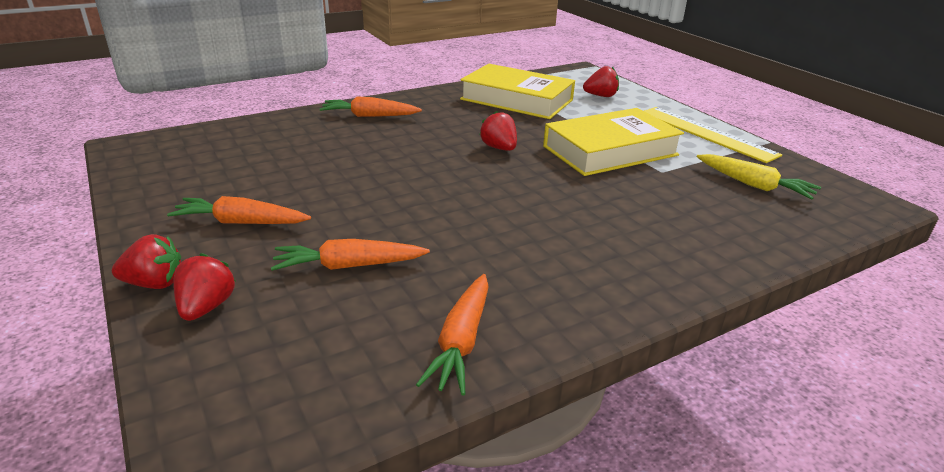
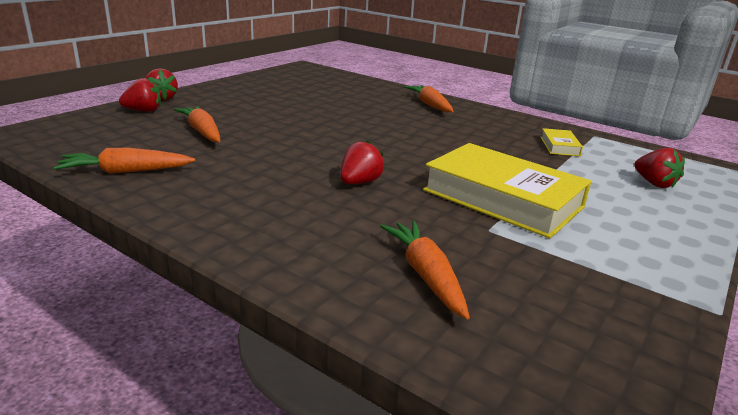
camera: 65 degrees right, 5 degrees down
orange carrot [167,196,311,224] -> orange carrot moved to [380,221,470,319]
yellow book [460,64,575,119] -> yellow book [540,128,583,156], size x0.43
red strawberry [479,111,517,151] -> red strawberry moved to [341,140,385,184]
yellow ruler [644,107,782,163] -> none
yellow carrot [697,154,821,200] -> none

